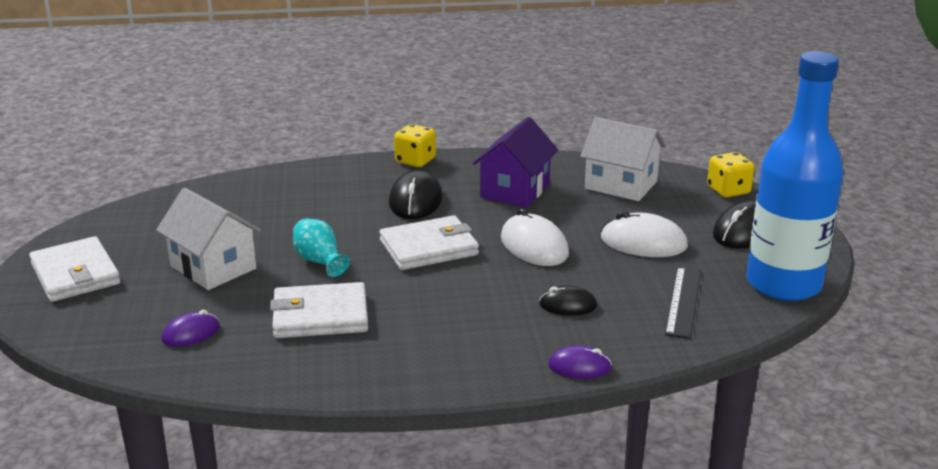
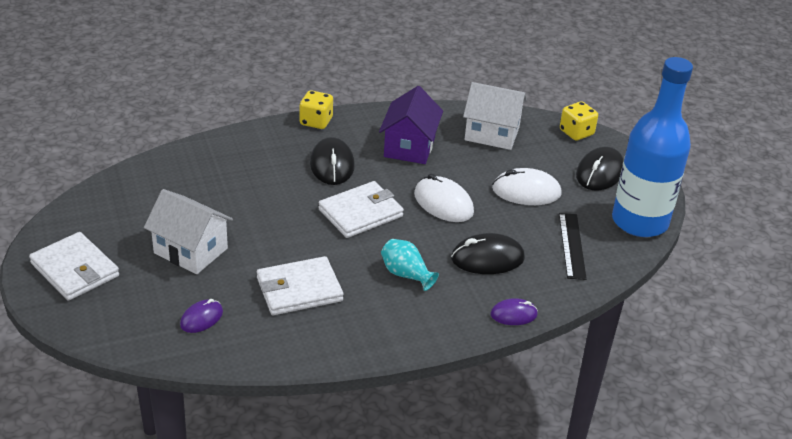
camera: 15 degrees left, 10 degrees up
turquoise vase [293,218,350,277] -> turquoise vase moved to [381,239,439,291]
black mouse [539,286,597,315] -> black mouse [451,233,525,274], size x1.65

